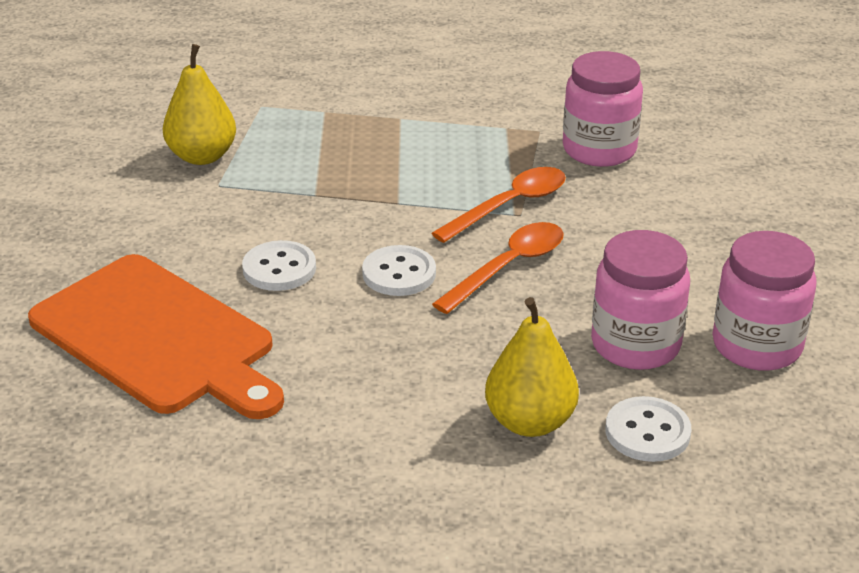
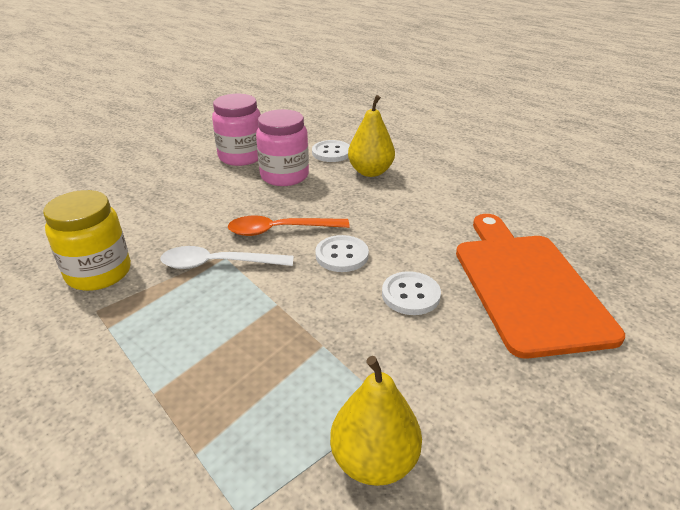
camera: 140 degrees left, 0 degrees up
orange spoon [432,167,566,243] -> white spoon [160,246,294,269]
pink jar [563,51,643,167] -> yellow jar [43,190,131,291]

